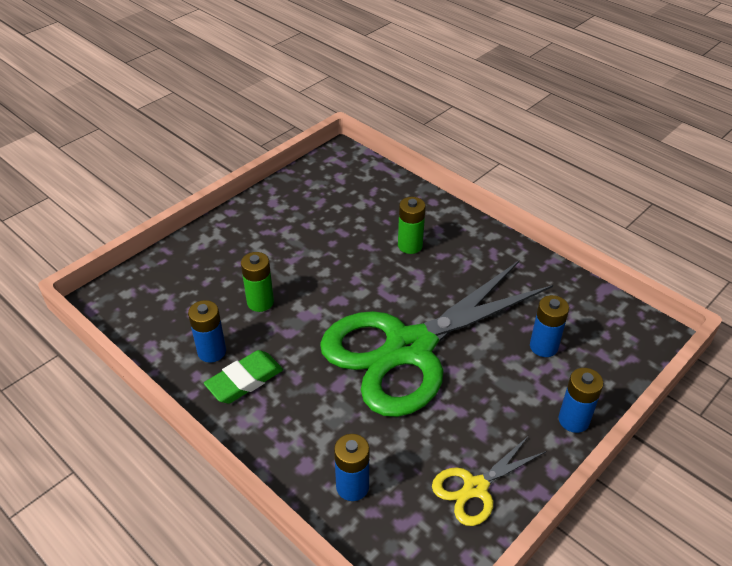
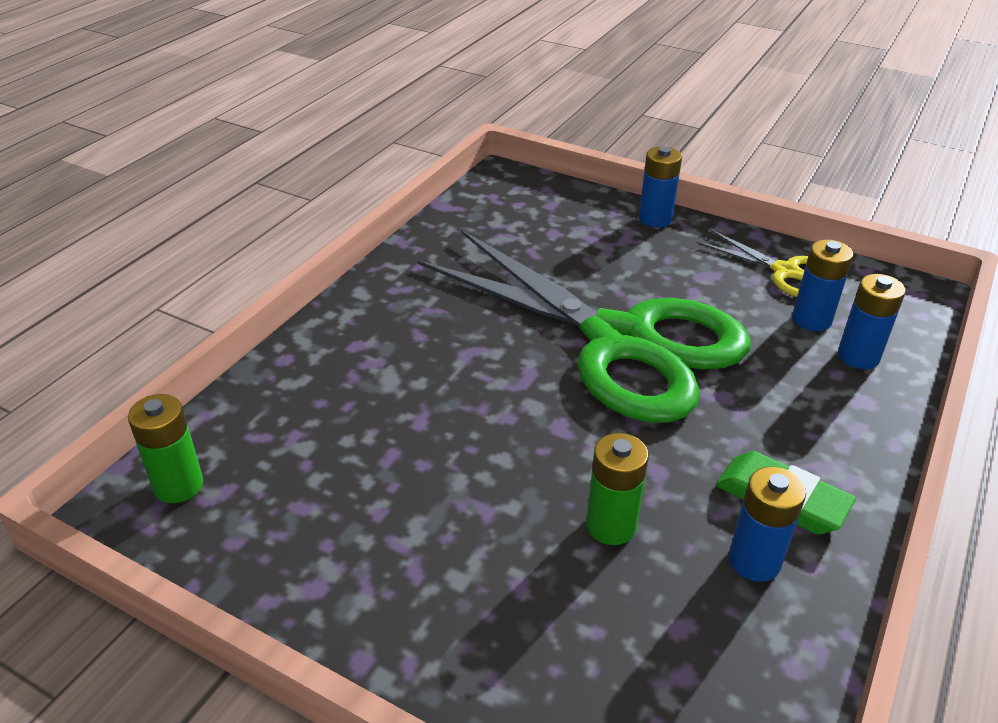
camera: 105 degrees left, 5 degrees down
green battery [398,197,426,254] -> green battery moved to [128,394,203,503]
blue battery [530,295,569,357] -> blue battery moved to [792,239,854,331]

